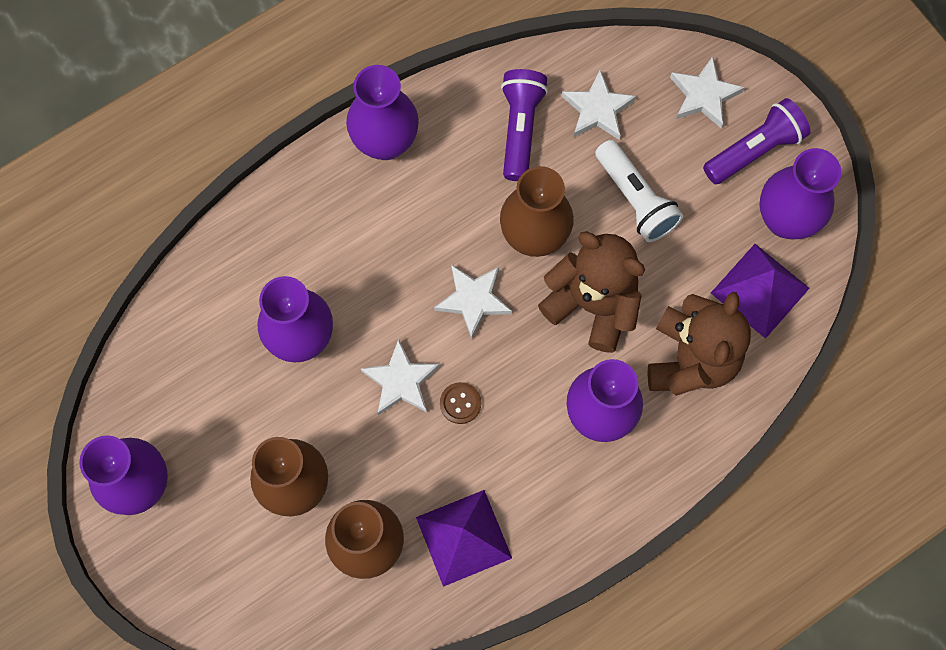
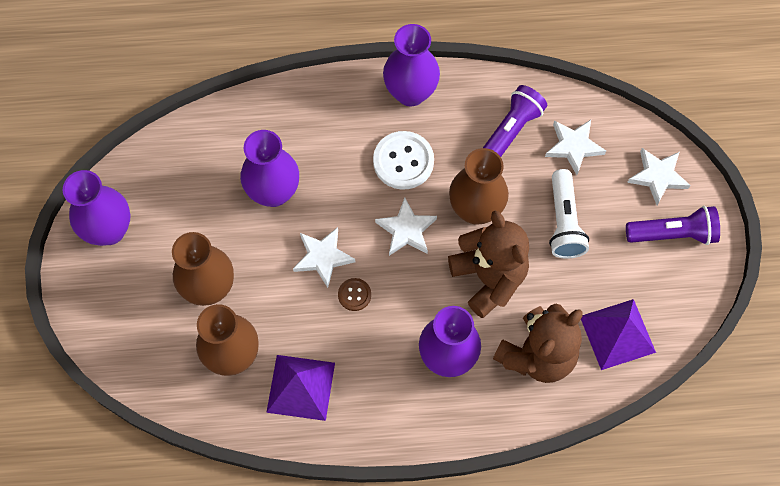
camera: 30 degrees right, 5 degrees down
purple vase [759,148,841,240] -> none
none -> white button [373,131,434,190]

